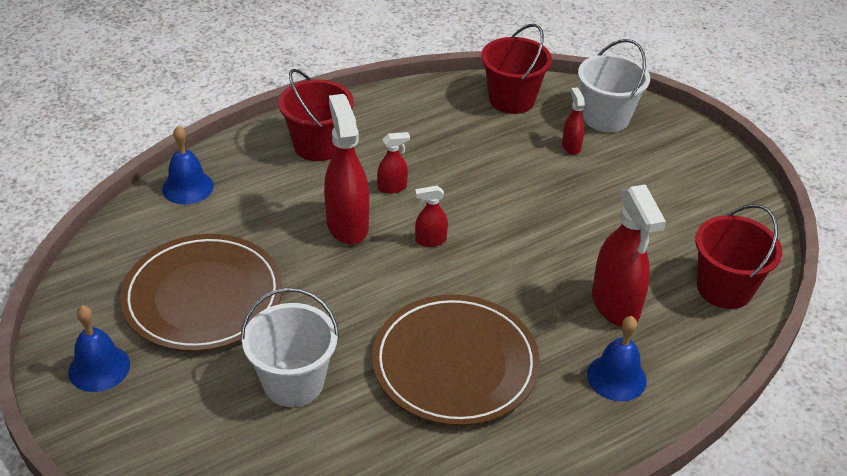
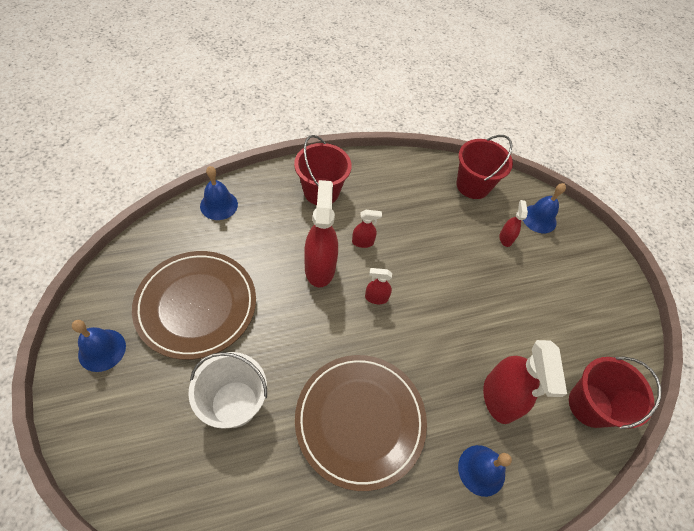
camera: 10 degrees right, 15 degrees up
white bucket [578,39,650,132] -> blue bell [523,183,566,233]

